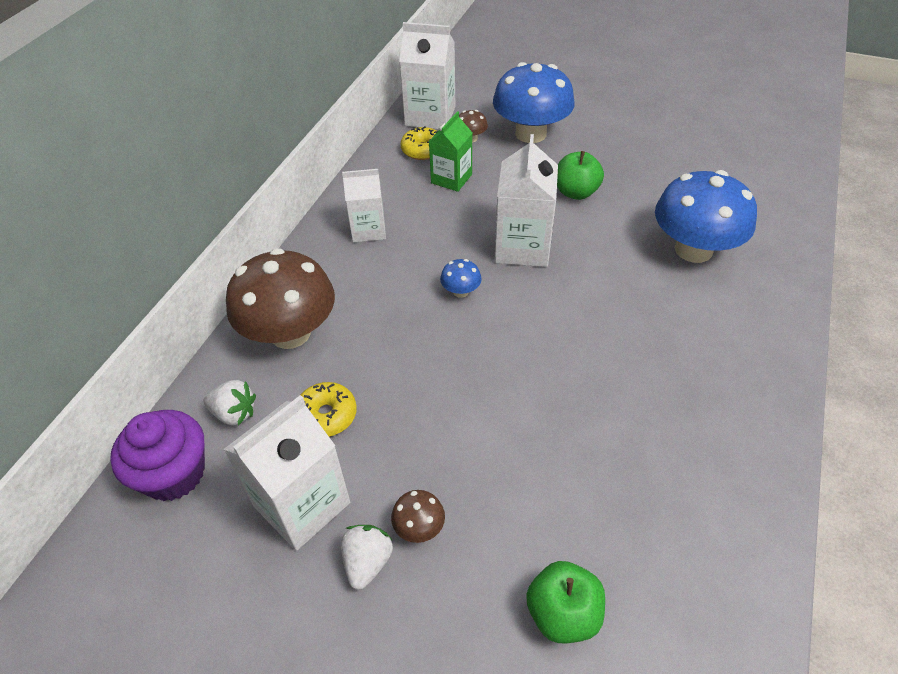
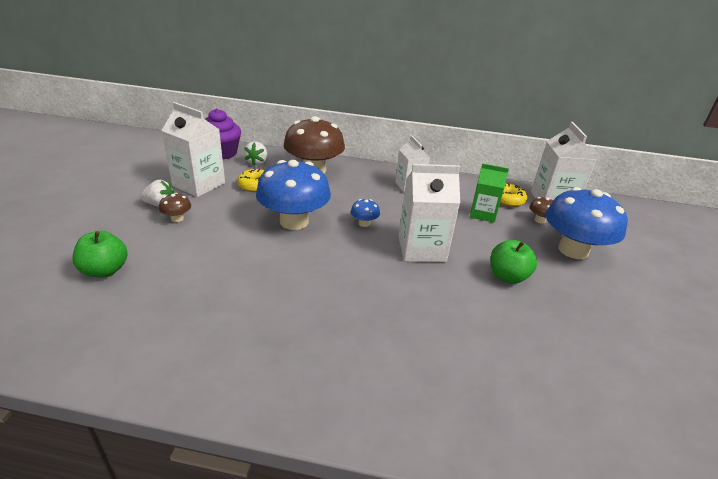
camera: 75 degrees right, 15 degrees down
blue mushroom [655,170,757,263] -> blue mushroom moved to [256,160,331,230]

